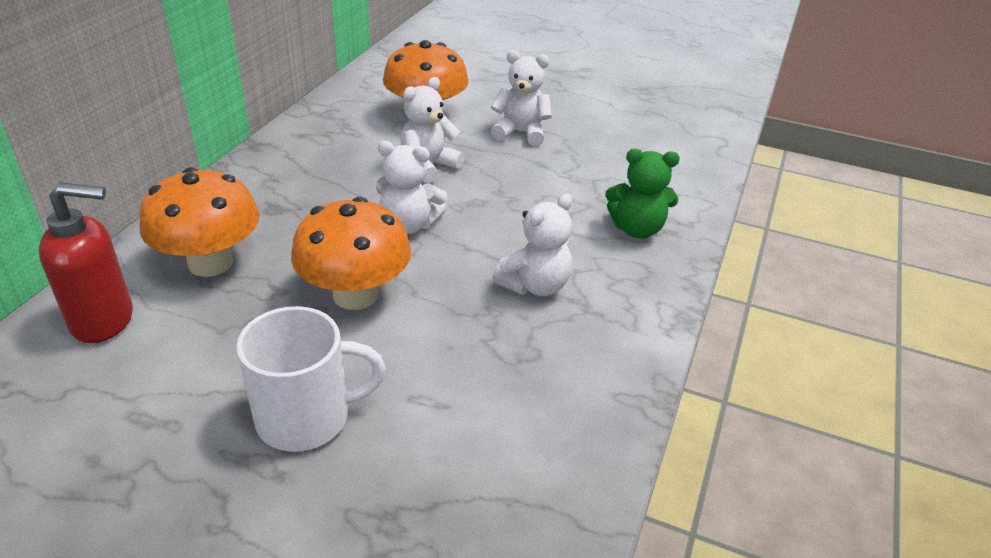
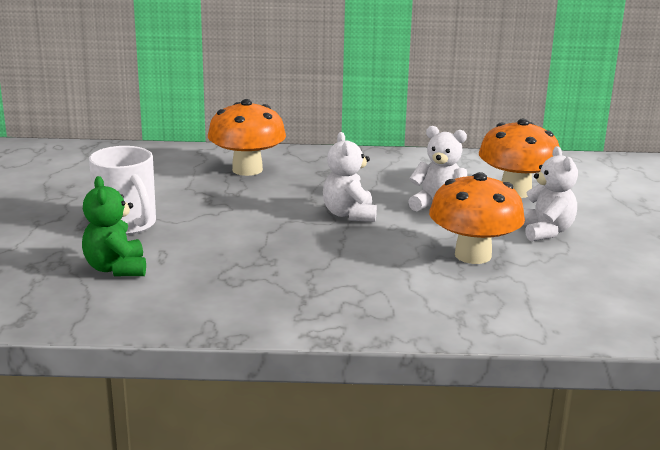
camera: 70 degrees right, 15 degrees down
red soap dispenser [39,182,133,343] -> none
orange mushroom [291,197,411,310] -> orange mushroom moved to [429,172,525,264]
white teddy bear [492,194,572,296] -> none
green teddy bear [605,148,680,238] -> green teddy bear moved to [82,176,146,276]

